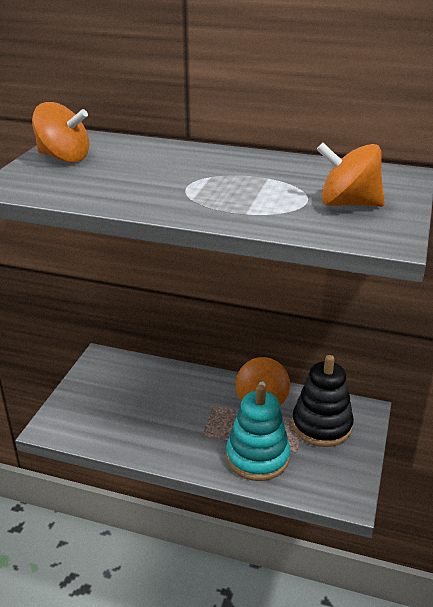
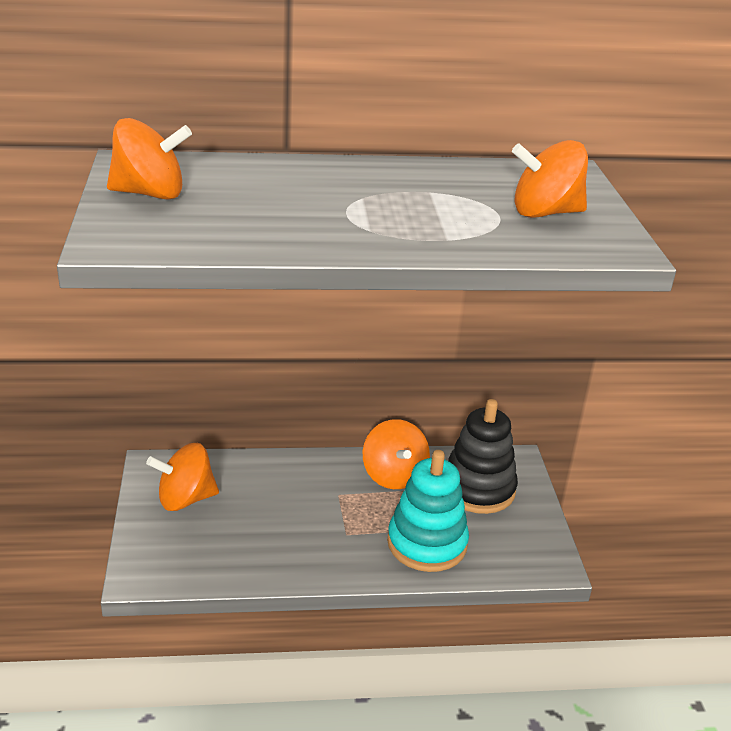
camera: 25 degrees left, 0 degrees up
none -> orange spinning top [146,443,219,511]

